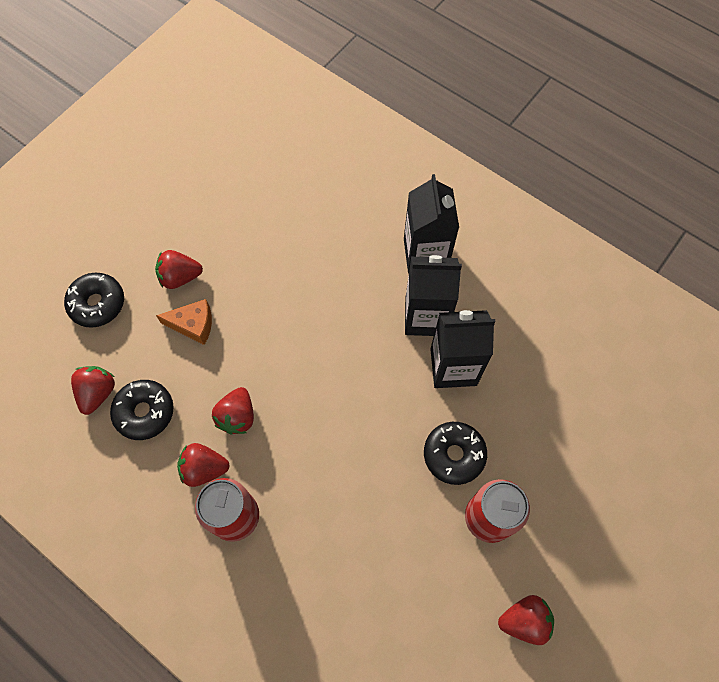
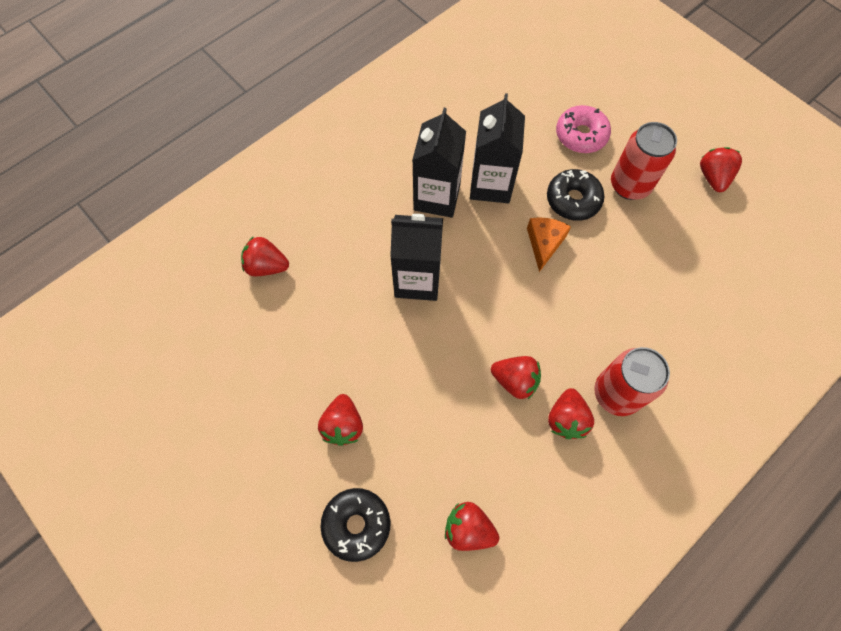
camera: 80 degrees left, 0 degrees up
black donut [110,380,174,440] -> none
orange cheese [156,299,212,345] -> orange cheese moved to [527,217,571,272]
black carton [404,174,459,274] -> black carton moved to [390,214,443,301]
none -> red strawberry [241,236,289,276]
none -> pink donut [556,105,611,153]

